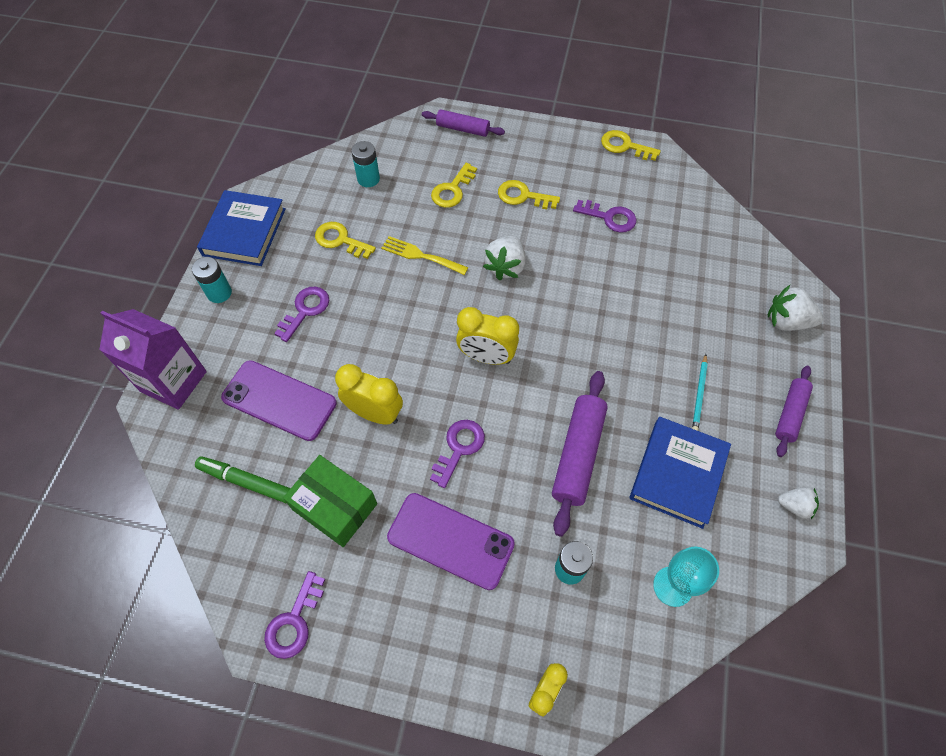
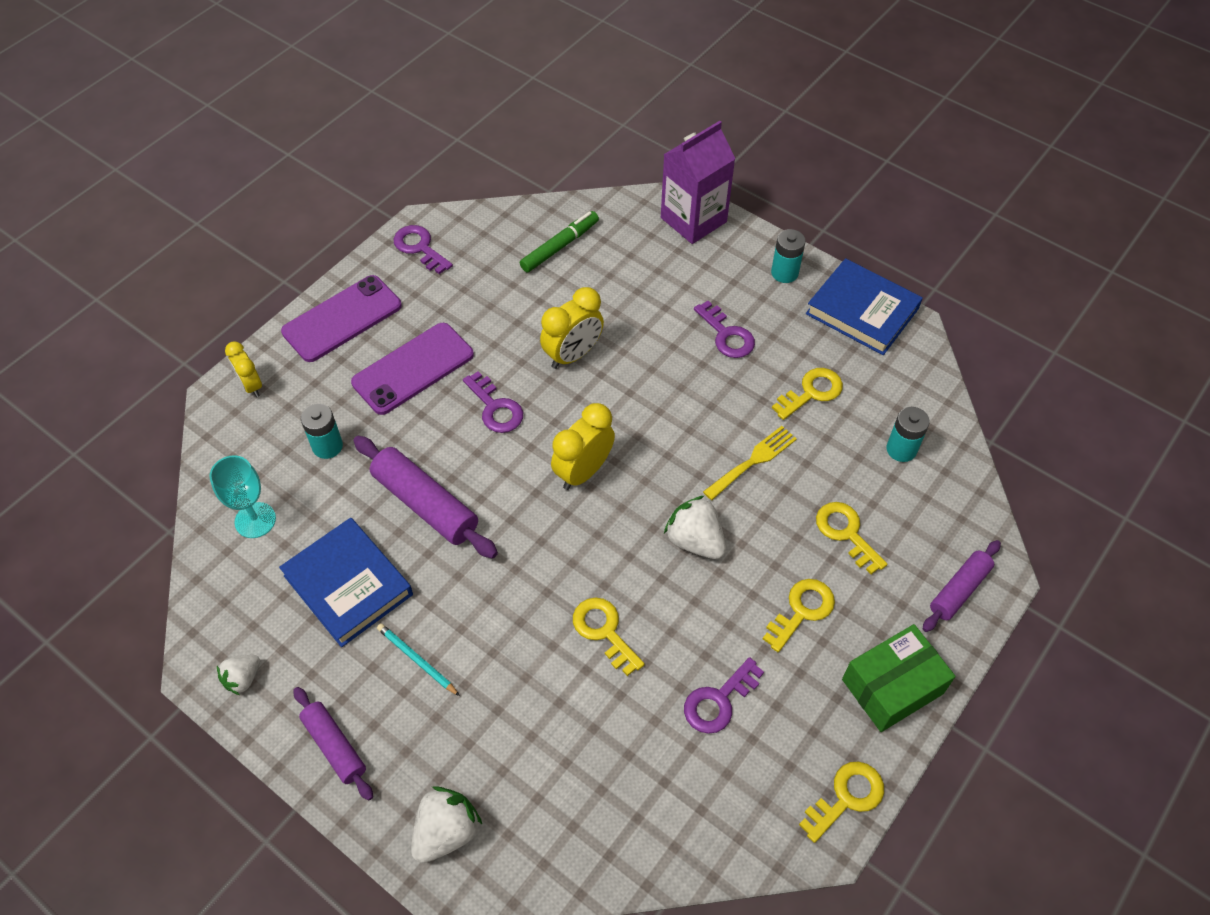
camera: 115 degrees right, 5 degrees down
purple phone [221,360,337,441] -> purple phone moved to [281,275,402,362]
green box [283,455,377,547] -> green box moved to [842,624,956,732]
none -> yellow key [573,597,645,676]

